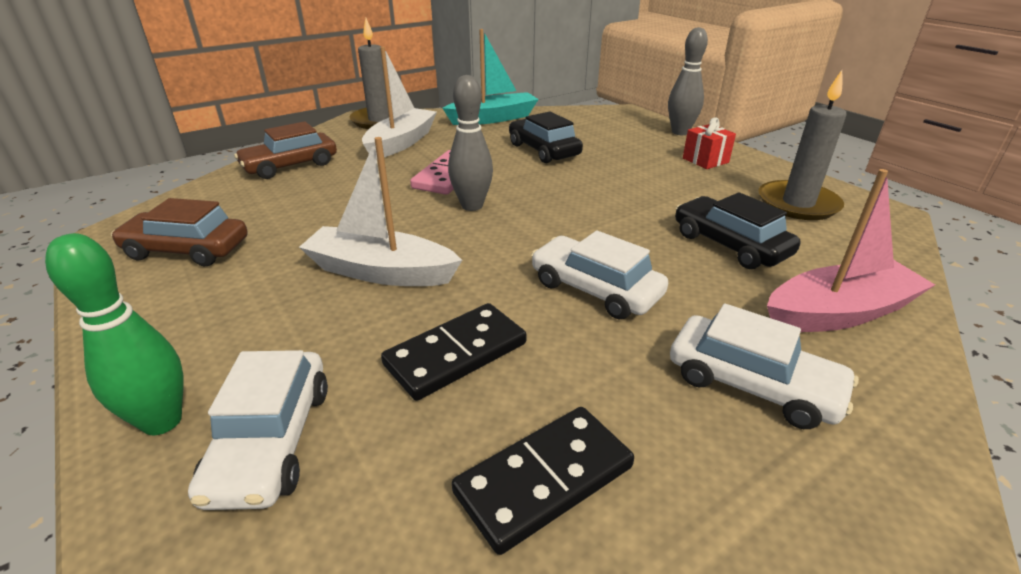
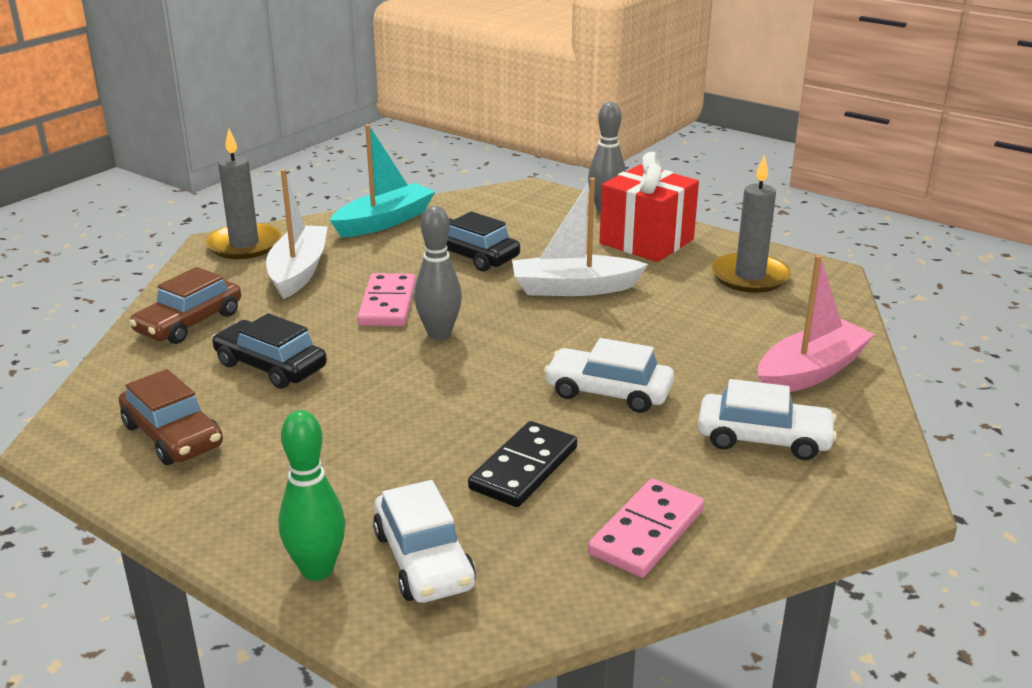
camera: 20 degrees left, 5 degrees down
brown car [111,198,247,267] -> brown car turned 120 degrees counterclockwise [119,369,223,465]
white boat [299,137,462,286] -> white boat moved to [512,178,648,296]
black domino [452,407,634,555] -> pink domino [588,479,704,578]
black car [675,192,800,269] -> black car moved to [212,313,327,389]
red gift [683,118,736,169] -> red gift [599,152,699,262], size x1.96

